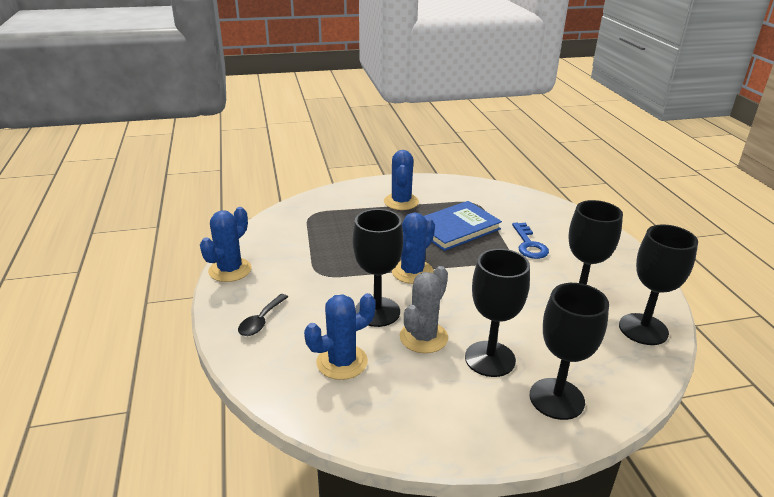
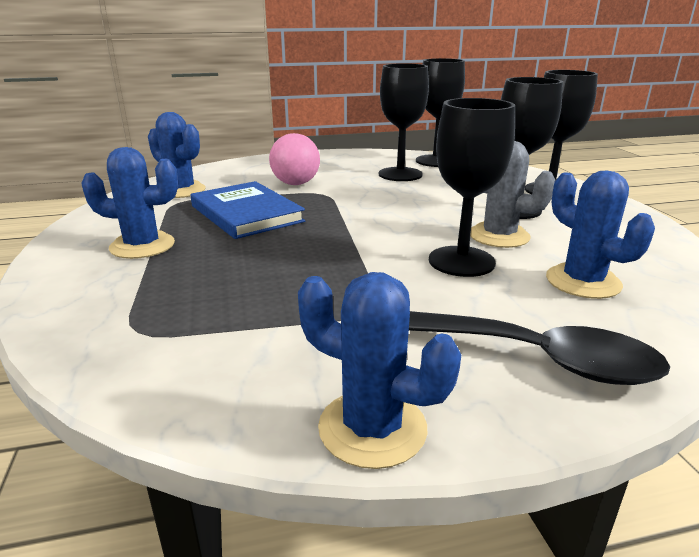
camera: 90 degrees left, 5 degrees down
black spoon [238,294,288,336] -> black spoon [409,311,670,385], size x1.83
blue cactus [392,212,435,284] -> blue cactus moved to [148,112,206,198]
blue key [512,223,549,259] -> pink ball [269,133,320,185]

